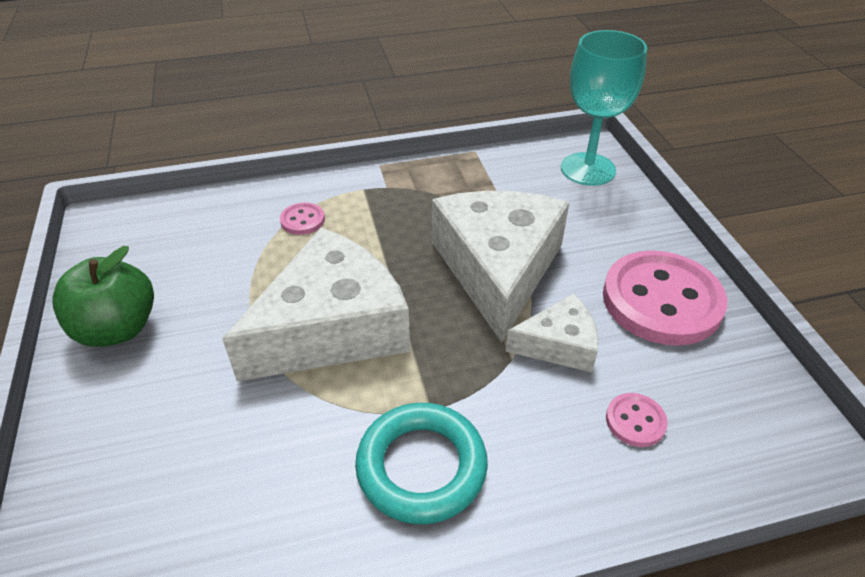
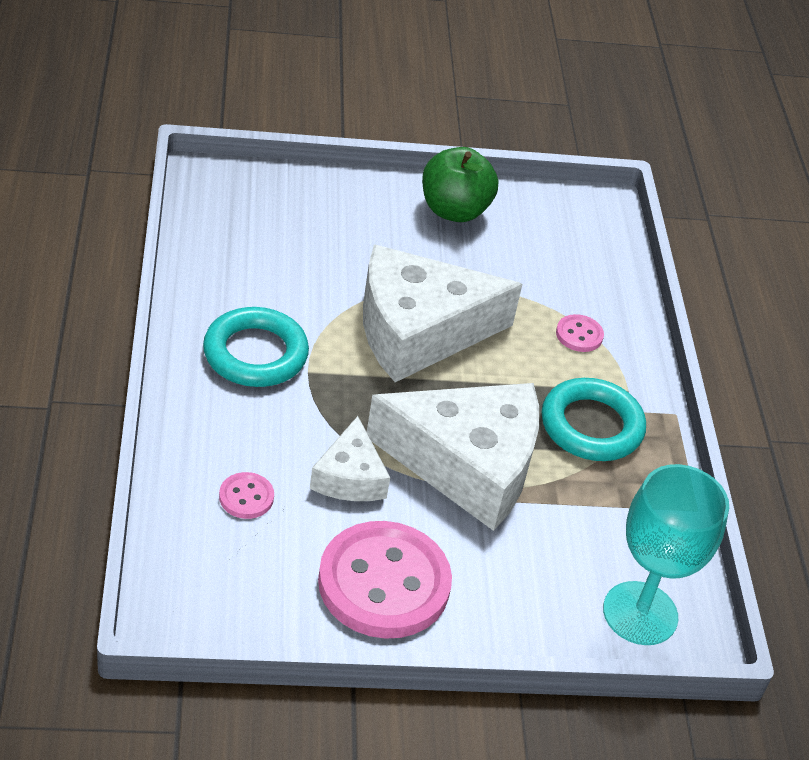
camera: 95 degrees right, 0 degrees up
white cheese [222,227,410,381] -> white cheese turned 105 degrees clockwise [363,244,522,382]
none -> turquoise ring [542,378,646,461]

